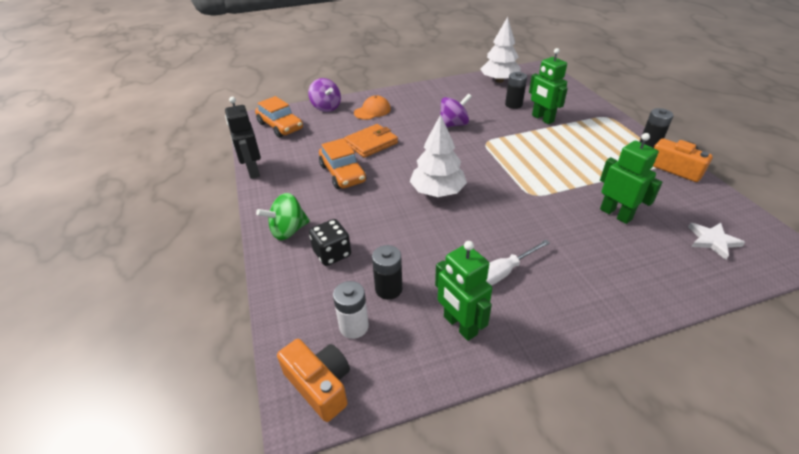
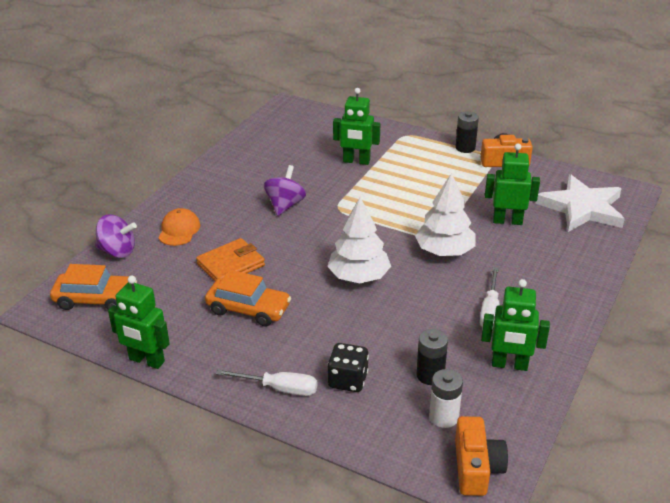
camera: 45 degrees left, 5 degrees down
black robot [225,97,261,179] -> green robot [108,276,170,369]
green spinning top [256,193,310,240] -> white screwdriver [216,369,317,396]
orange camera [277,339,350,422] -> orange camera turned 90 degrees clockwise [455,416,508,496]
orange wallet [344,124,398,158] -> orange wallet turned 45 degrees clockwise [196,238,265,281]
white tree [480,17,521,83] -> white tree moved to [415,173,475,256]
black battery [505,72,527,109] -> none
white star [688,223,745,260] -> white star [535,174,625,232], size x2.02

